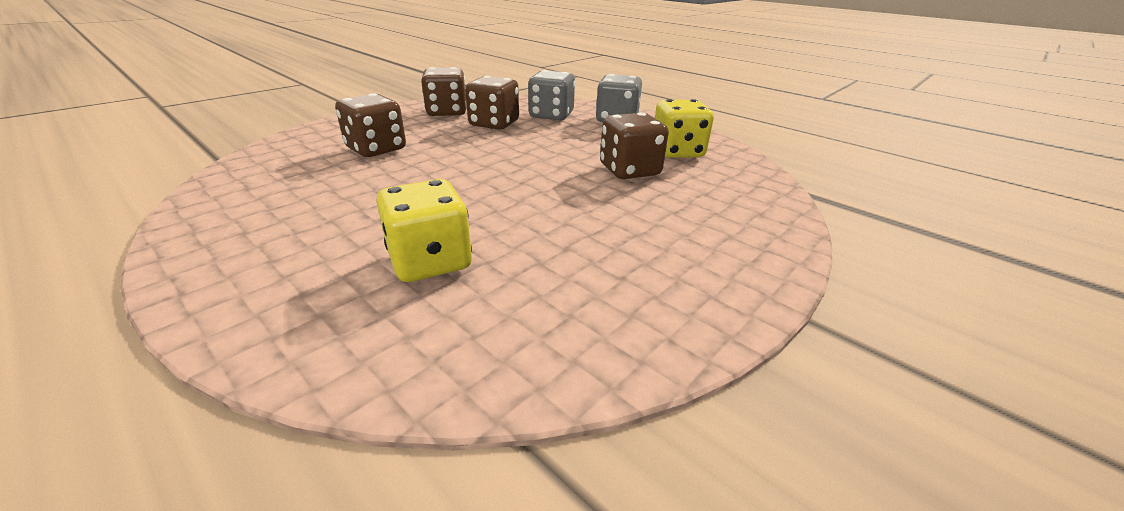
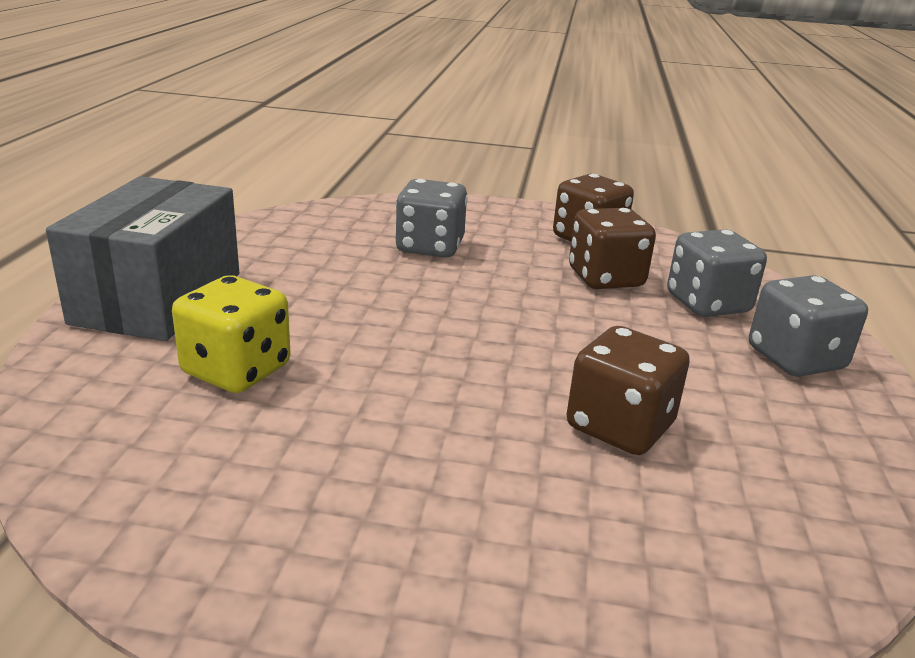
camera: 55 degrees right, 5 degrees down
brown dice [335,93,406,157] -> grey dice [395,179,468,258]
yellow dice [655,99,714,158] -> none
none -> grey box [46,176,239,341]

